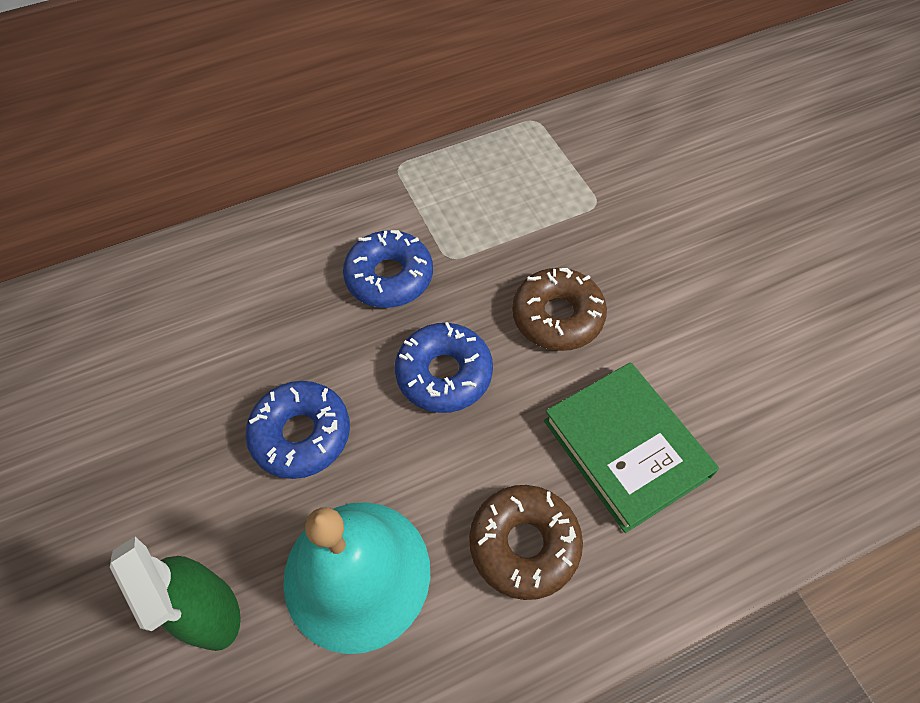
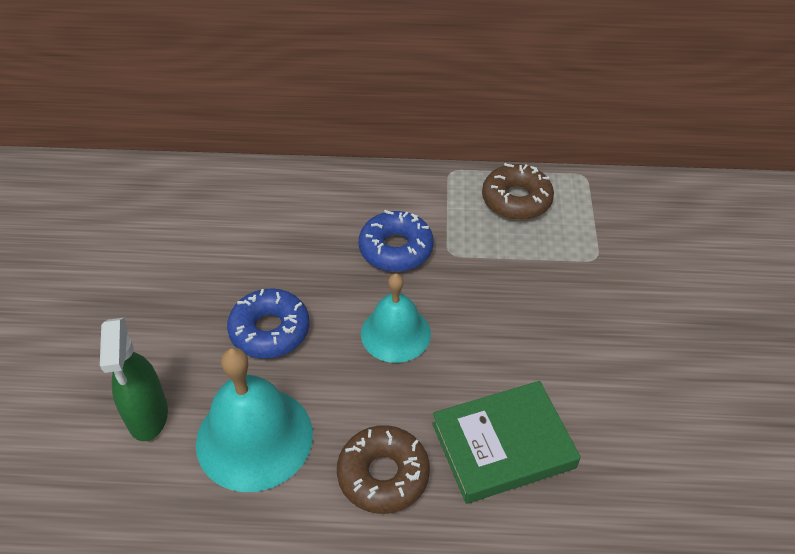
camera: 25 degrees right, 10 degrees down
blue donut [395,322,493,413] -> turquoise bell [361,273,431,363]
brown donut [512,268,607,351] -> brown donut moved to [482,163,554,220]
green book [544,362,719,533] -> green book turned 75 degrees clockwise [432,381,581,504]

